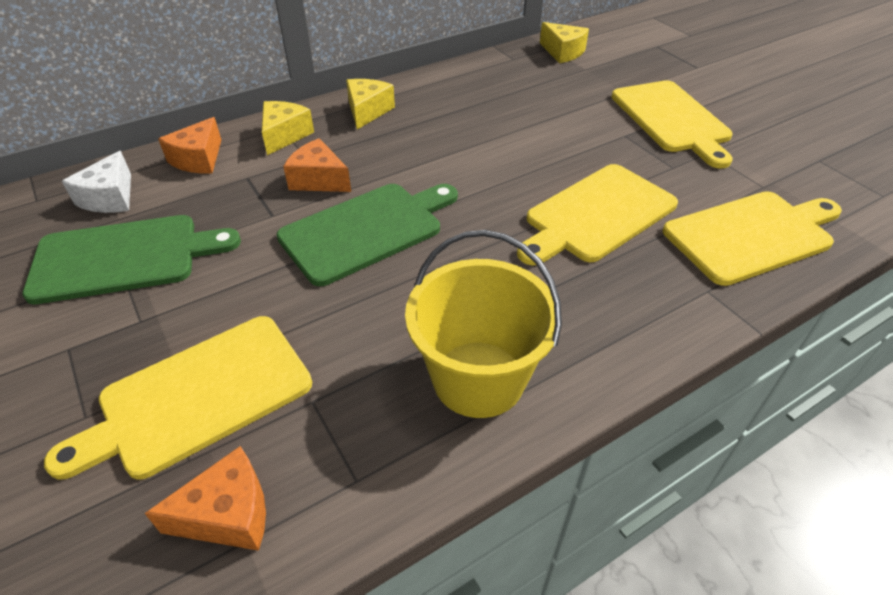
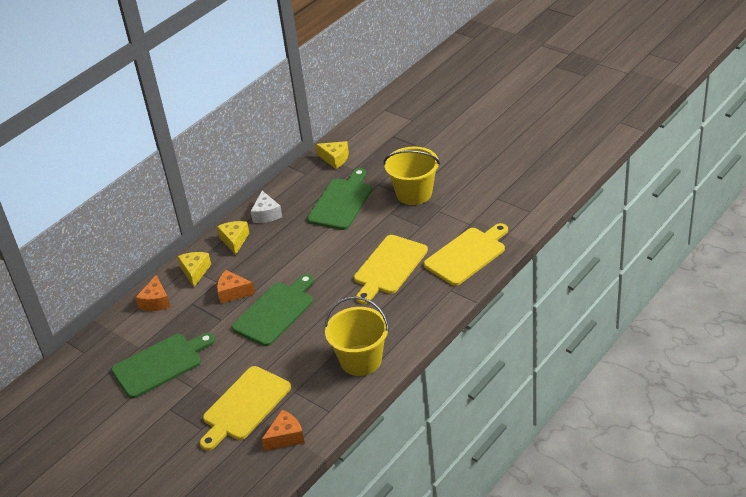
camera: 15 degrees left, 5 degrees down
white cheese [62,151,131,213] -> white cheese moved to [250,191,282,223]
yellow cutting board [612,80,733,168] -> yellow bucket [384,146,440,205]
none -> green cutting board [307,168,372,230]

